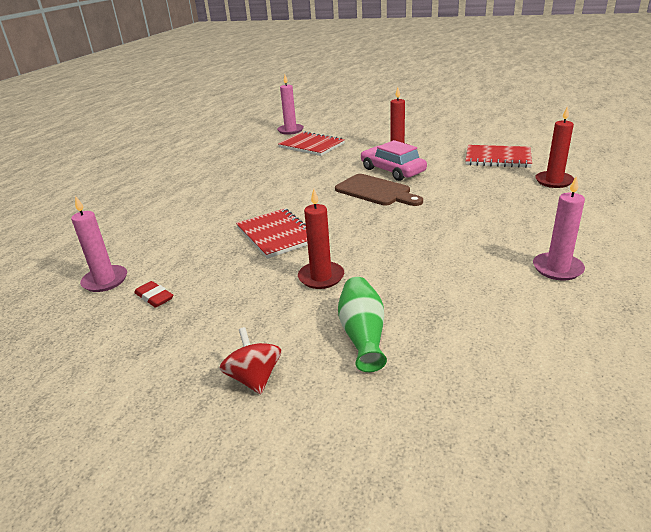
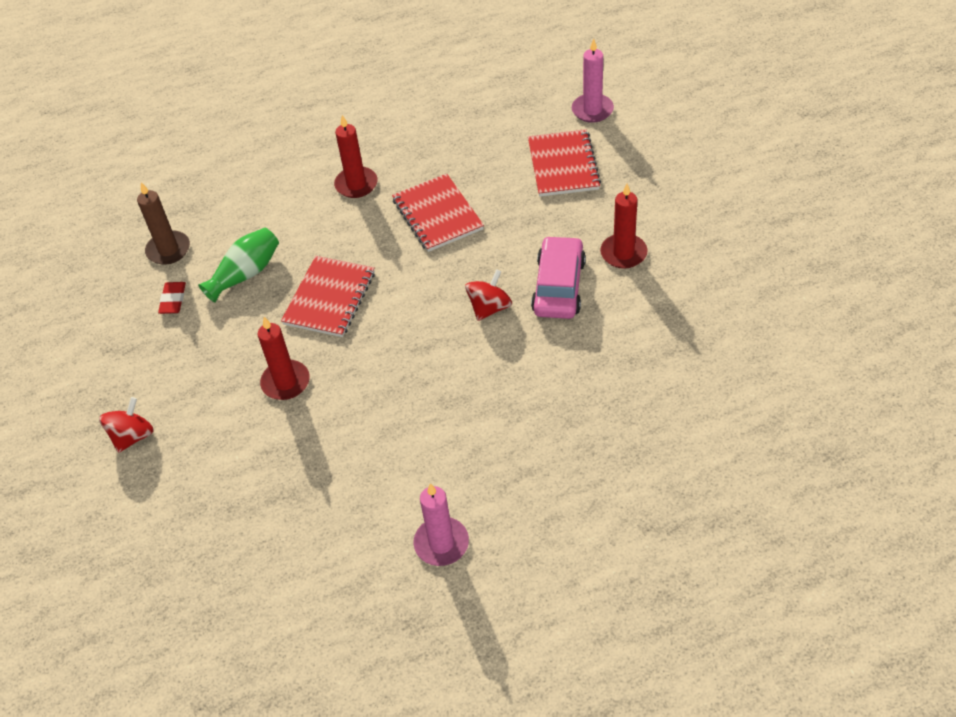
camera: 50 degrees right, 20 degrees up
pink candle [71,196,127,292] -> brown candle [137,182,190,265]
brown cutting board [335,174,423,206] -> red spinning top [465,269,512,321]
green vase [338,277,387,372] -> green vase moved to [198,228,279,303]
red notebook [465,145,532,168] -> red notebook moved to [392,173,484,252]
red candle [535,106,574,188] -> red candle moved to [334,115,378,198]

